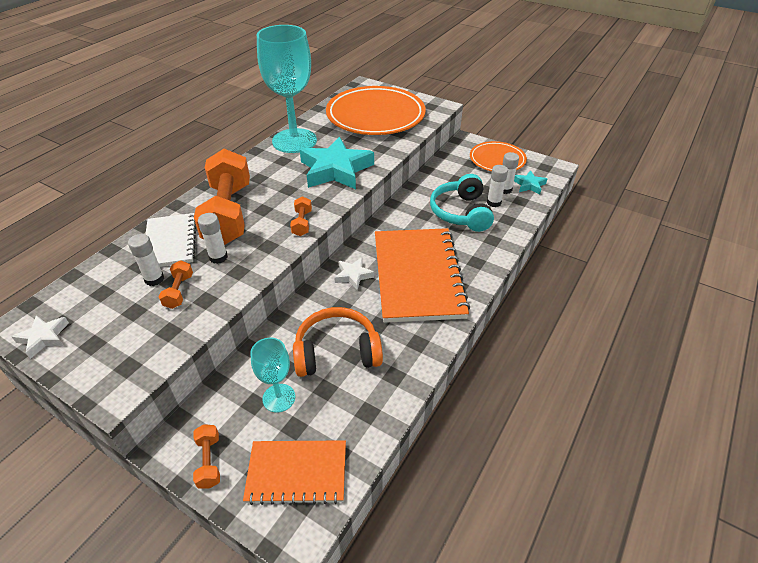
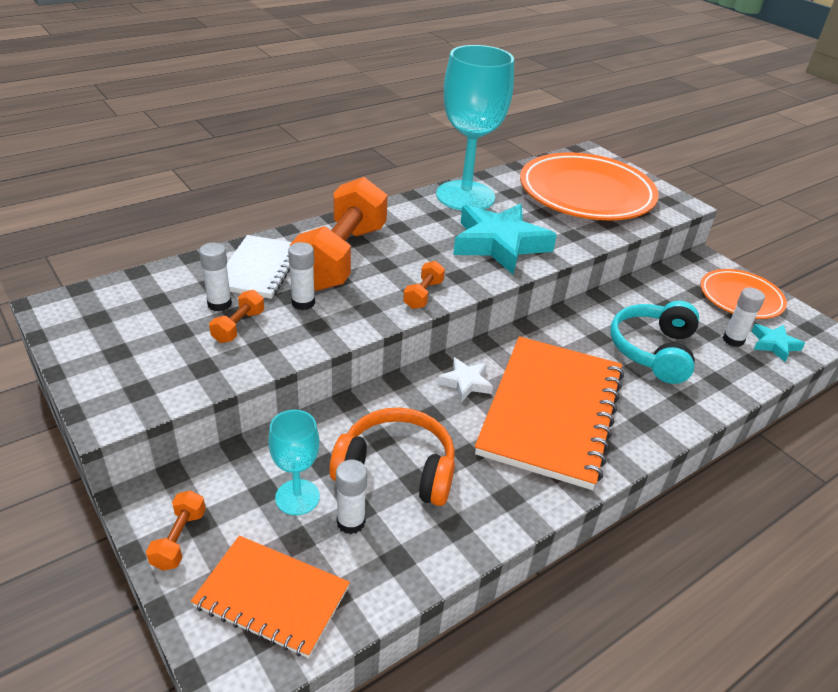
camera: 20 degrees right, 5 degrees down
white star [12,315,69,359] -> none
white glue stick [487,165,508,207] -> white glue stick moved to [336,460,367,534]

